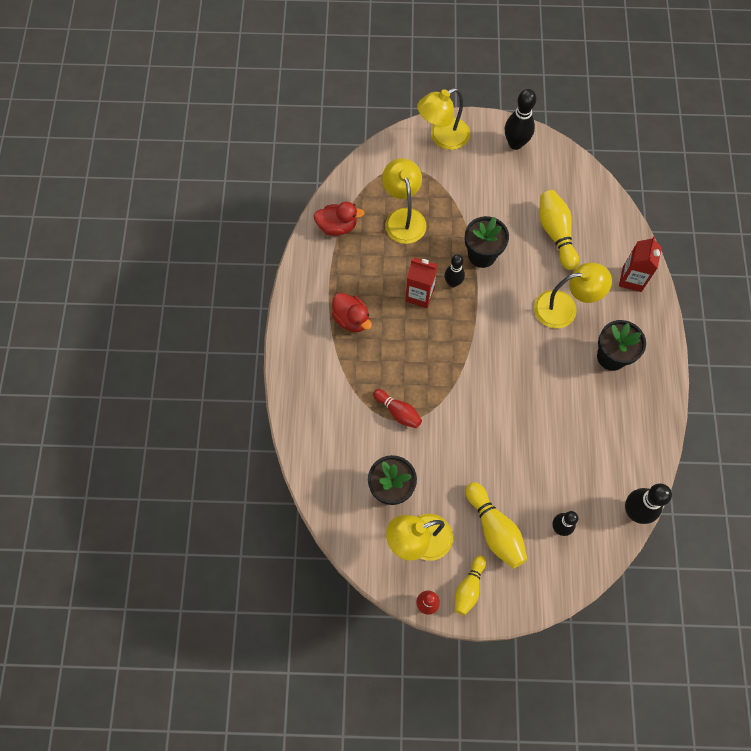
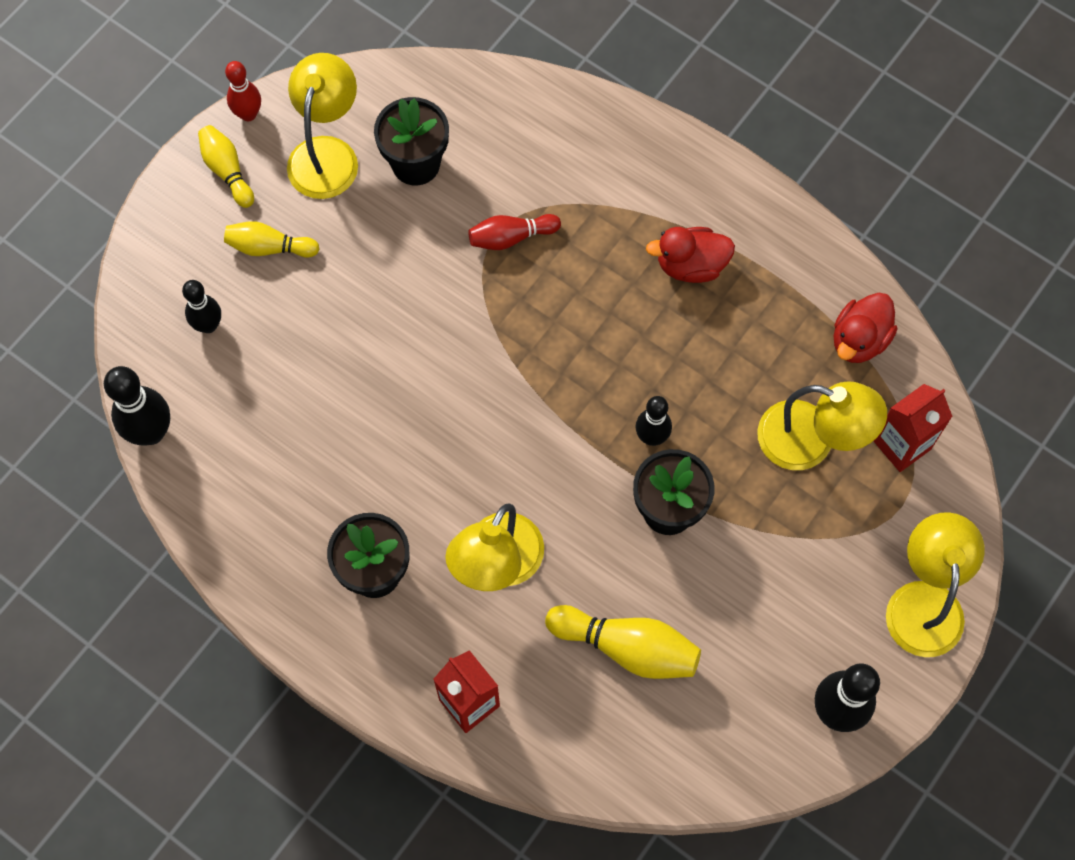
camera: 125 degrees right, 0 degrees up
red carton [405,257,438,308] -> red carton moved to [874,384,953,472]
yellow bowling pin [466,482,527,568] -> yellow bowling pin [224,221,319,258], size x0.65

